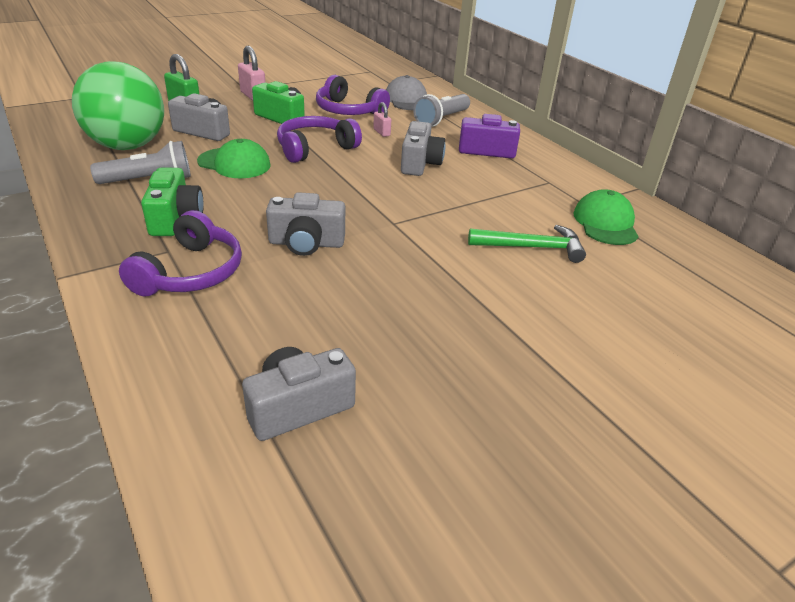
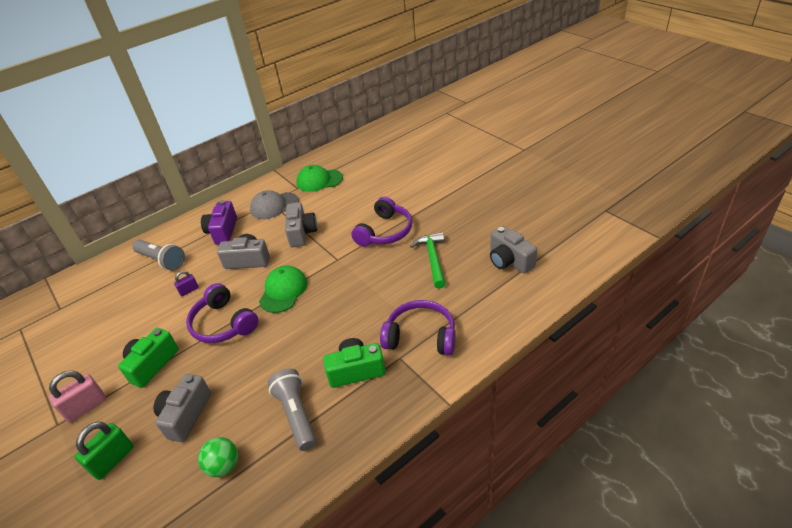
camera: 90 degrees left, 5 degrees up
green ball [72,61,164,150] -> green ball [198,437,238,477], size x0.44
green cap [197,139,271,178] -> green cap moved to [259,266,307,313]
grey camera [266,192,345,256] -> grey camera moved to [285,202,317,247]
purple headphones [316,75,390,115] -> purple headphones moved to [351,196,412,247]
pink padlock [373,102,391,137] -> purple padlock [174,271,199,296]
grey cap [386,75,427,110] -> grey cap moved to [250,191,299,219]
green hammer [468,225,586,263] -> green hammer moved to [410,232,446,289]

